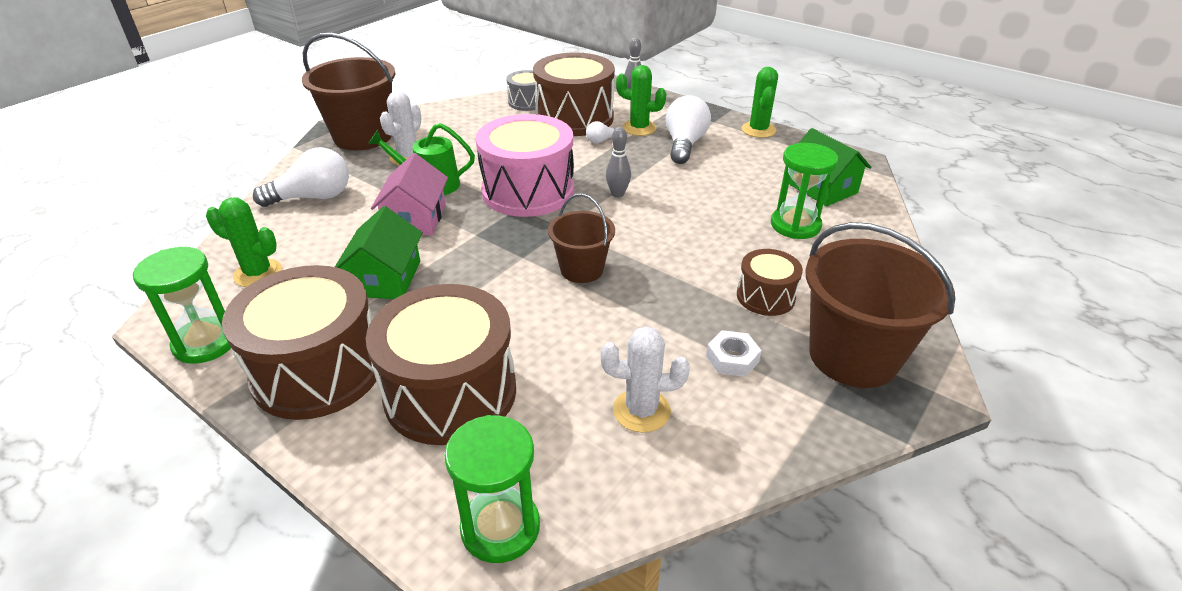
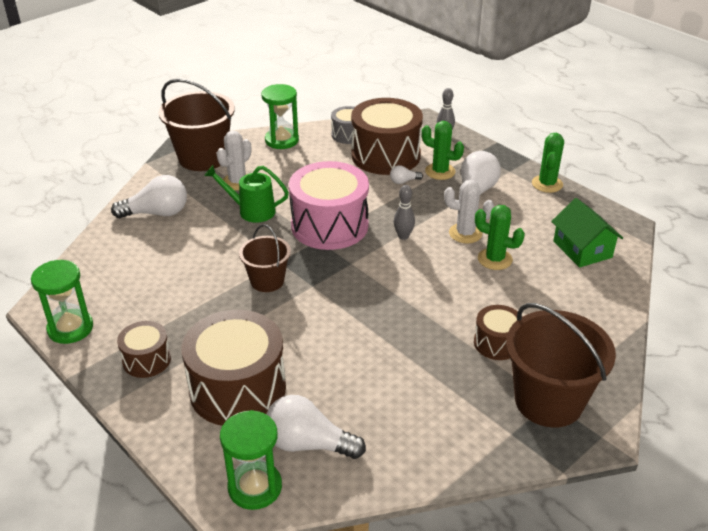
camera: 10 degrees right, 0 degrees up
green cactus [206,197,282,287] -> green cactus moved to [475,205,525,270]
brown drum [222,265,380,420] -> brown drum [117,321,171,378], size x0.51
green house [335,206,423,299] -> none
pink house [371,153,448,235] -> none
brown bucket [548,194,615,283] -> brown bucket moved to [239,224,291,292]
white cactus [601,326,690,433] -> white cactus moved to [444,180,494,243]
white nut [706,330,762,377] -> none
green hourglass [771,143,839,239] -> green hourglass moved to [261,84,299,149]
none -> white light bulb [266,395,366,459]

